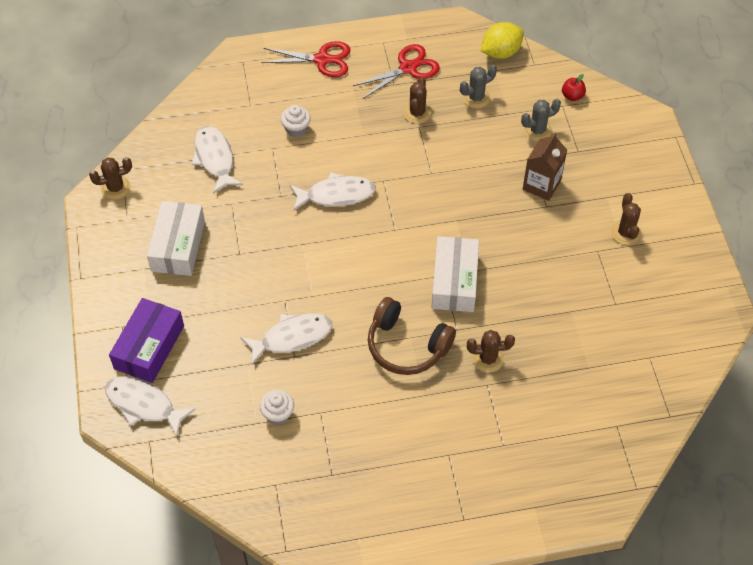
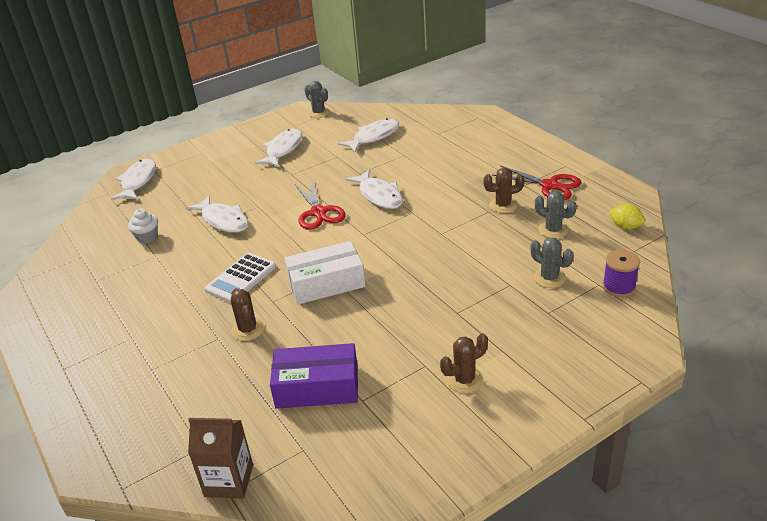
camera: 70 degrees right, 20 degrees down
brown cactus [89,157,132,200] -> grey cactus [304,81,330,118]
purple box [109,298,184,383] -> purple box moved to [270,343,358,409]
white box [147,201,205,276] -> white fish [255,129,302,167]
red scissors [262,41,350,77] -> red scissors moved to [295,179,346,230]
white cupcake [281,105,311,137] -> none
brown headphones [368,297,456,375] -> white calculator [204,253,276,303]
yellow lemon [481,22,524,59] -> yellow lemon [609,204,645,230], size x0.66
brown carton [523,133,567,201] -> brown carton moved to [188,418,253,498]
red apple [562,74,586,101] -> purple spool [603,250,640,297]

